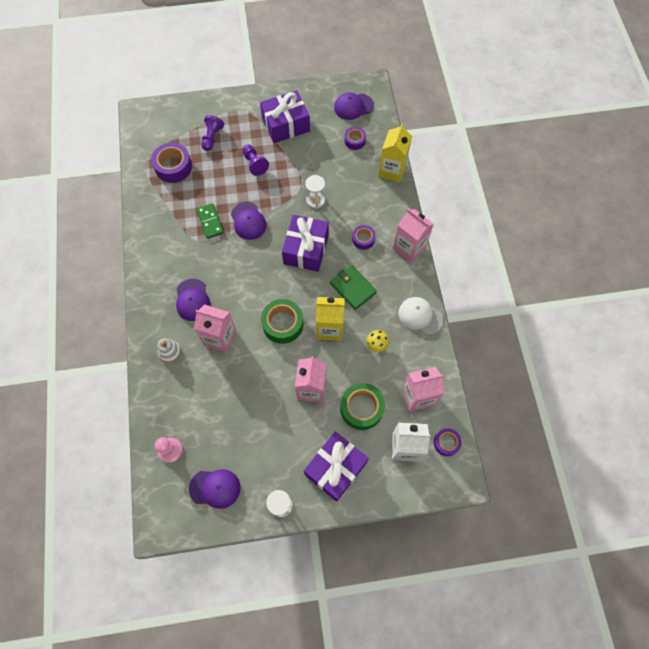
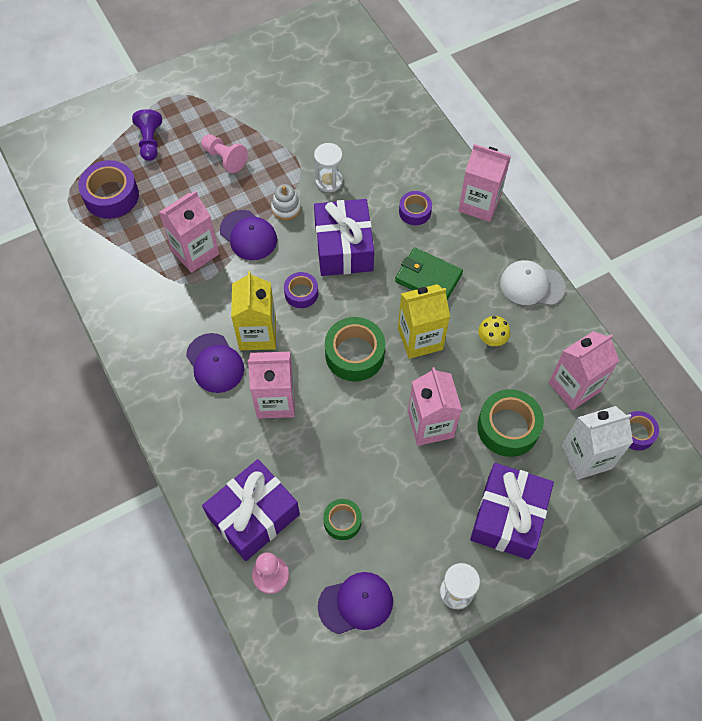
camera: 20 degrees left, 5 degrees down
white stacking toy [157,338,181,362] -> white stacking toy moved to [271,184,301,220]
green domino [196,203,224,239] -> pink carton [159,191,219,273]
purple pawn [242,145,269,176] -> pink pawn [201,134,248,173]
purple gift [260,90,310,143] -> purple gift moved to [202,459,300,561]
purple cap [334,92,374,120] -> none
purple tape [344,127,366,150] -> purple tape moved to [284,272,318,308]
yellow carton [378,124,412,182] -> yellow carton moved to [231,271,276,350]
none -> green tape [323,499,362,540]

